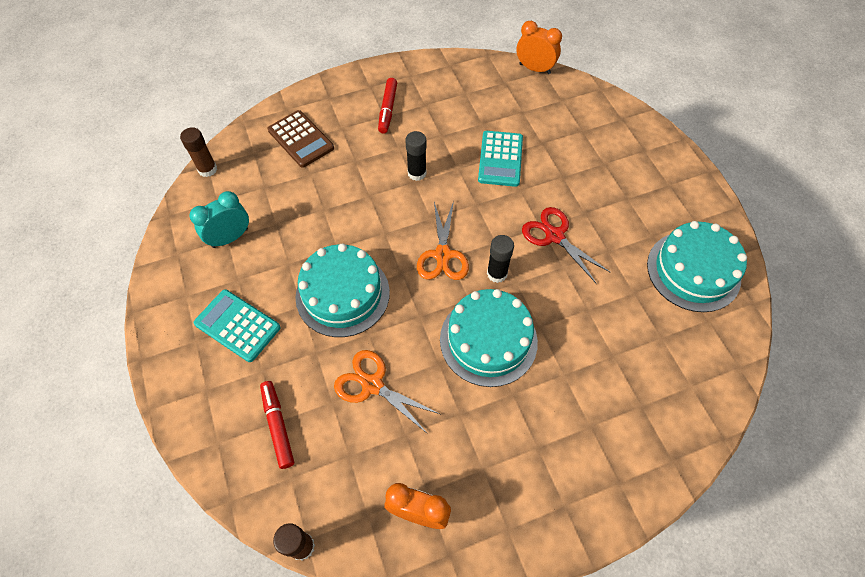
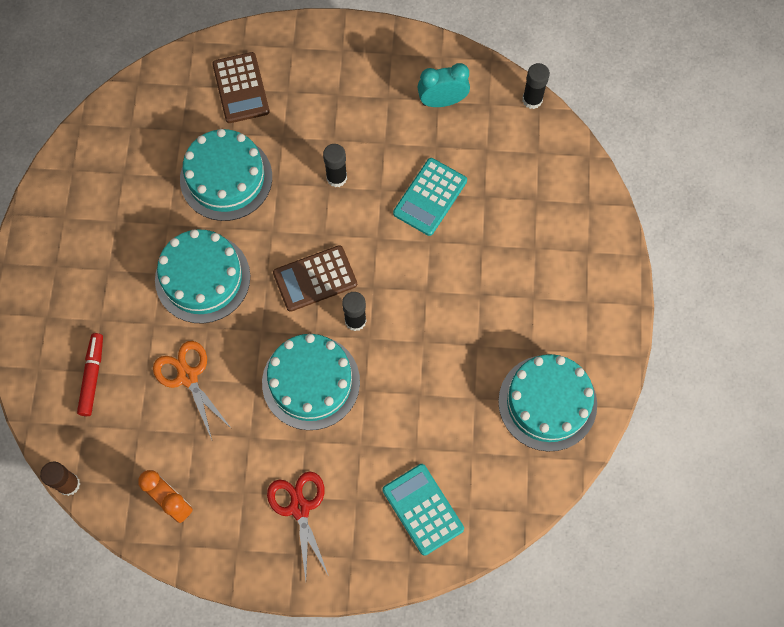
camera: 25 degrees right, 10 degrees up
brown glue stick [180,127,217,177] -> none
turquoise clock [190,191,249,248] -> turquoise clock moved to [417,63,470,107]
turquoise calculator [194,289,281,362] -> turquoise calculator moved to [383,464,464,556]
red marker [378,78,397,134] -> none
orange scissors [417,201,469,280] -> brown calculator [273,245,357,312]
orange clock [517,21,562,74] -> black glue stick [522,63,550,109]
red scissors [522,207,611,284] -> red scissors moved to [267,471,329,580]
none -> turquoise cake [180,129,272,221]

